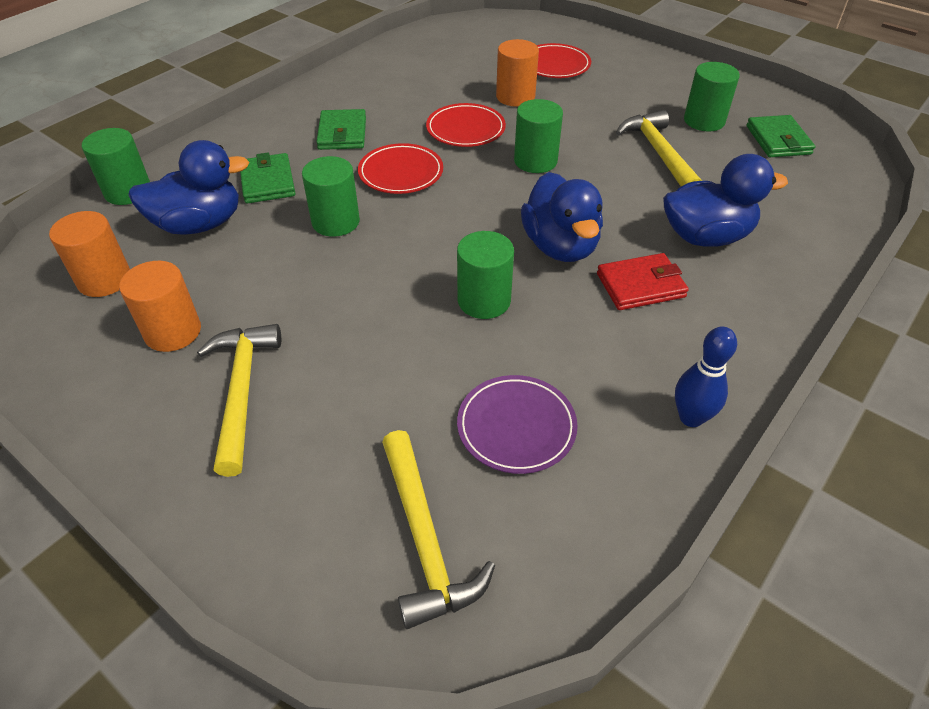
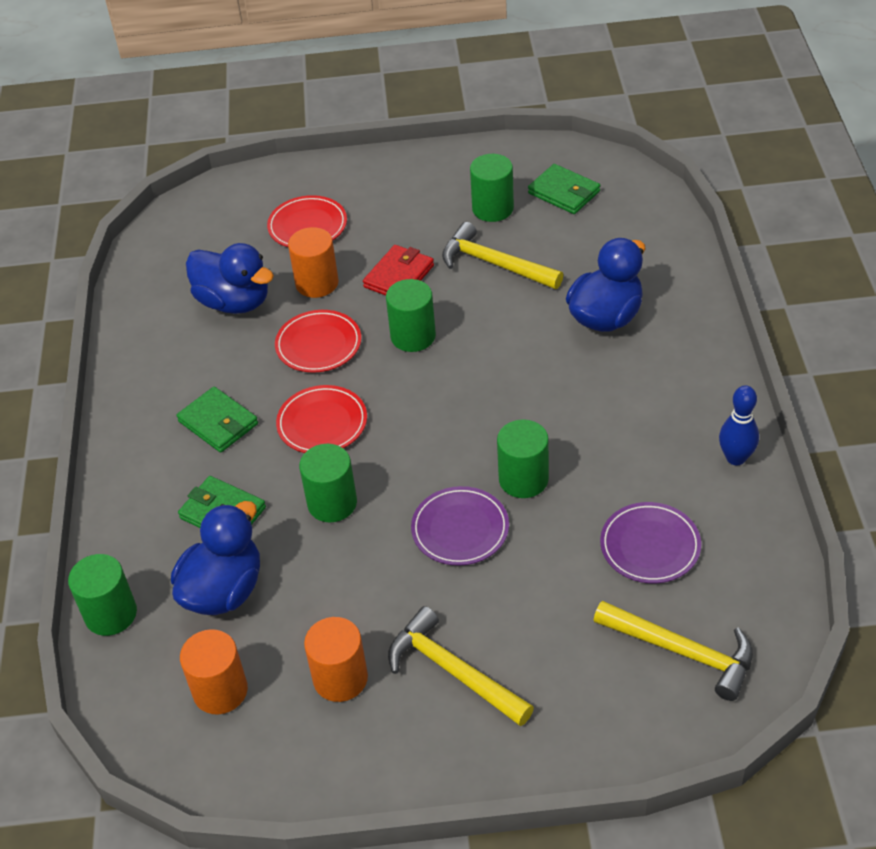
camera: 40 degrees left, 0 degrees up
blue duck [521,172,603,262] -> blue duck moved to [186,243,274,314]
red wallet [597,253,689,310] -> red wallet moved to [363,245,434,296]
none -> purple plate [411,486,509,566]

